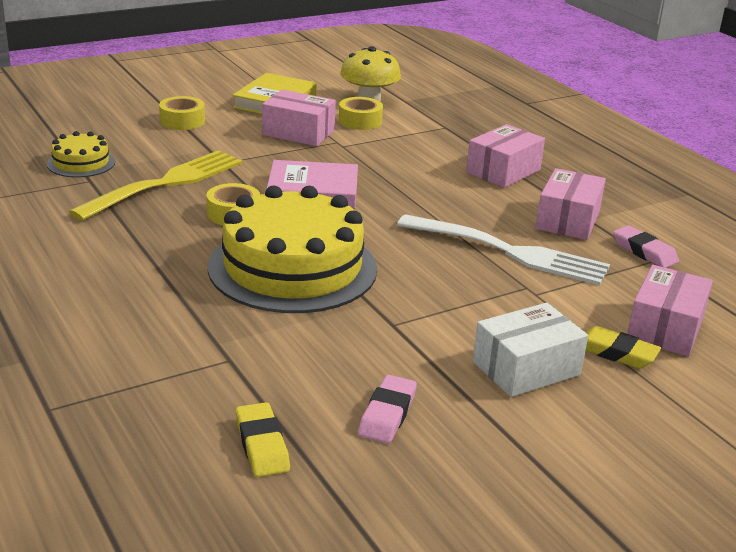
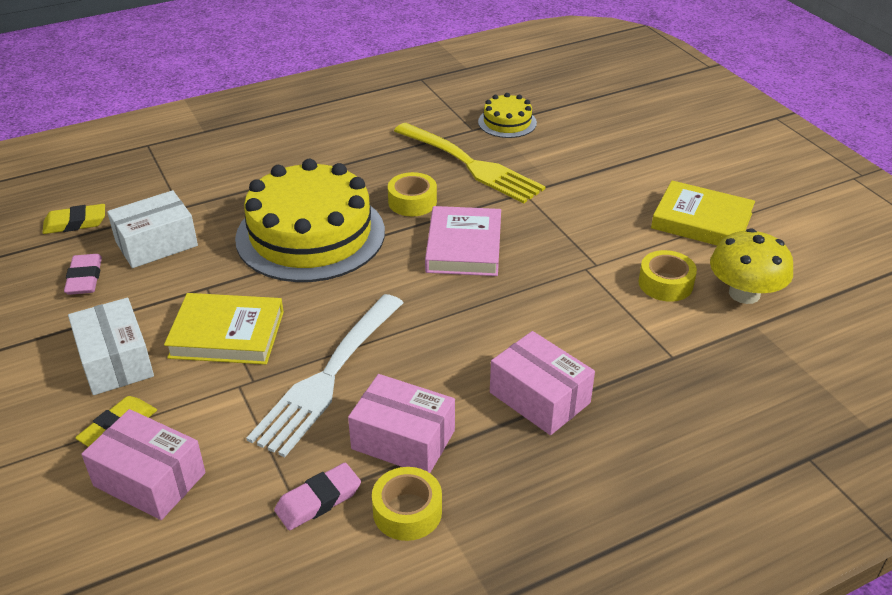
camera: 95 degrees right, 10 degrees up
yellow tape [159,96,205,130] -> yellow tape moved to [372,467,442,541]
pink box [262,89,336,146] -> none
pink eraser [358,375,417,444] -> pink eraser turned 60 degrees clockwise [64,254,102,295]
none -> white box [107,190,198,268]
none -> yellow book [164,293,284,365]

